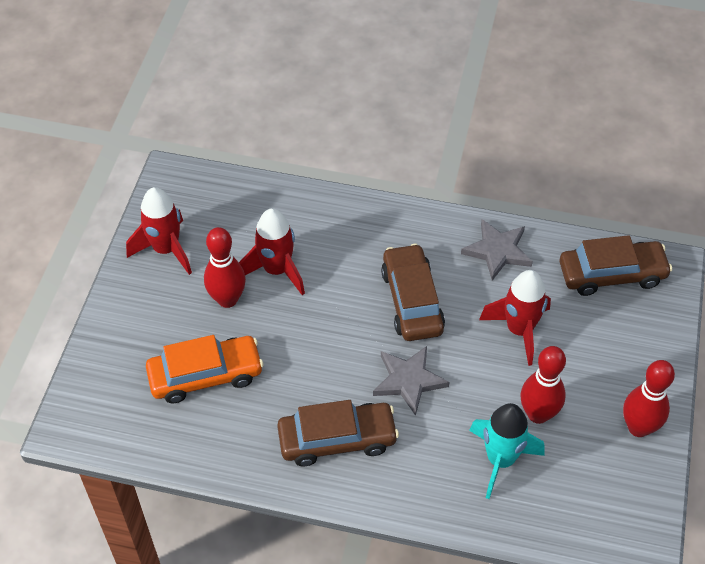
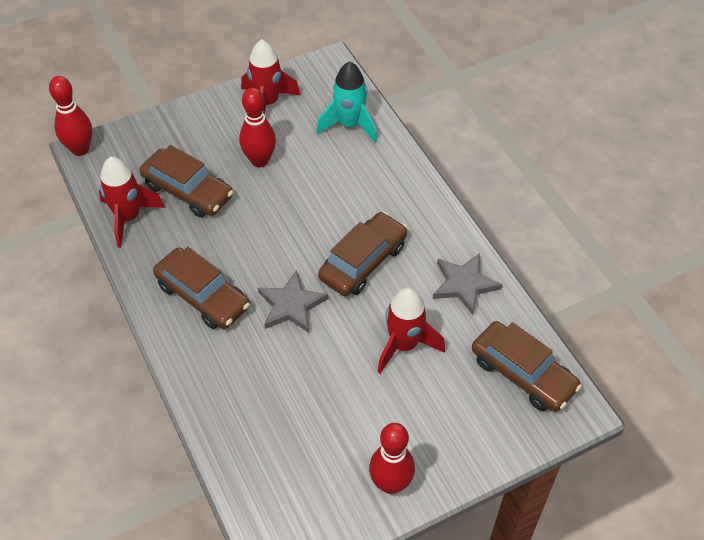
camera: 50 degrees right, 0 degrees up
orange car [146,335,264,403] -> brown car [140,145,233,218]
red rocket [239,208,305,295] -> red rocket moved to [99,157,165,248]
turquoise rocket [469,403,545,499] -> turquoise rocket moved to [316,61,377,143]
red bowling pin [520,346,566,424] -> red bowling pin moved to [49,76,92,156]

